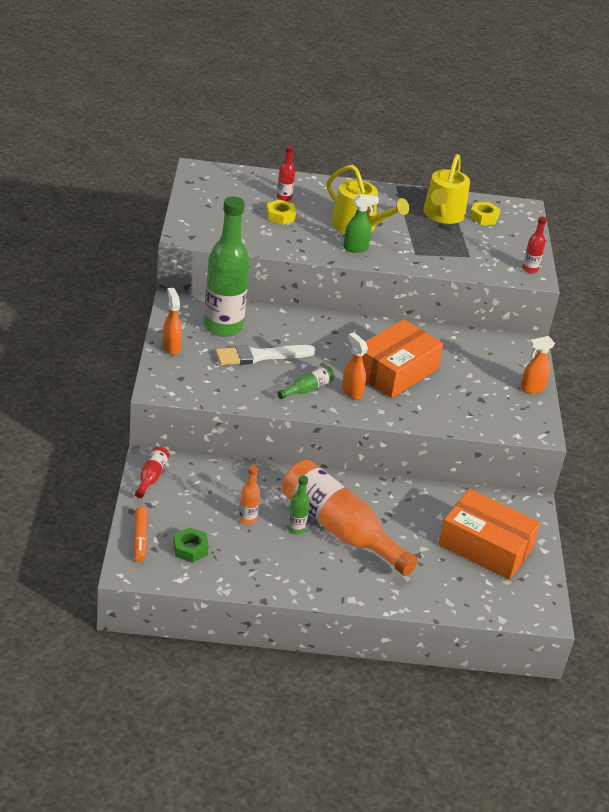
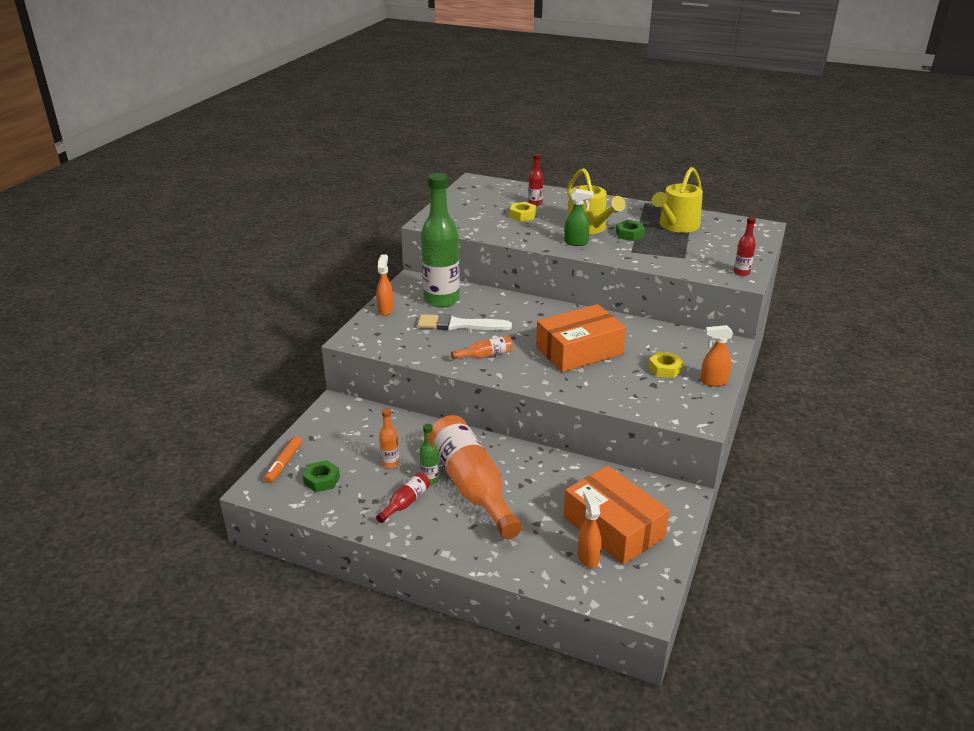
camera: 25 degrees right, 5 degrees down
red bottle [135,446,170,498] -> red bottle moved to [376,473,430,523]
green bottle [277,365,334,399] -> orange bottle [451,336,513,359]
orange spray bottle [342,332,368,399] -> orange spray bottle moved to [578,491,602,568]
yellow nut [469,202,500,225] -> yellow nut moved to [648,352,684,378]
none -> green nut [616,220,645,241]

